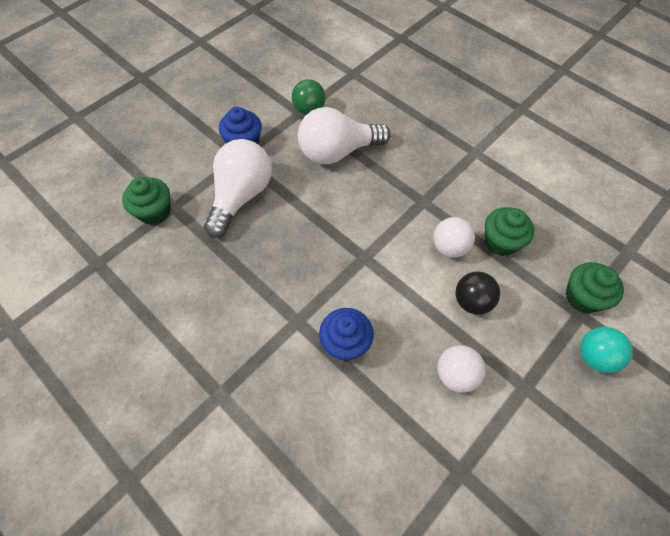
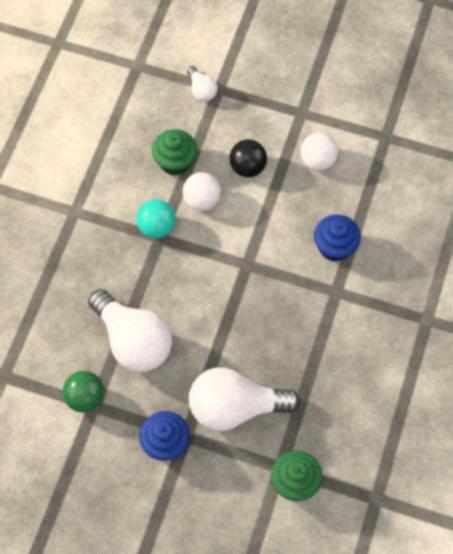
camera: 115 degrees left, 5 degrees up
green cupcake [566,262,624,313] -> white light bulb [187,66,218,101]
turquoise ball [580,327,633,373] -> turquoise ball moved to [136,199,175,238]

